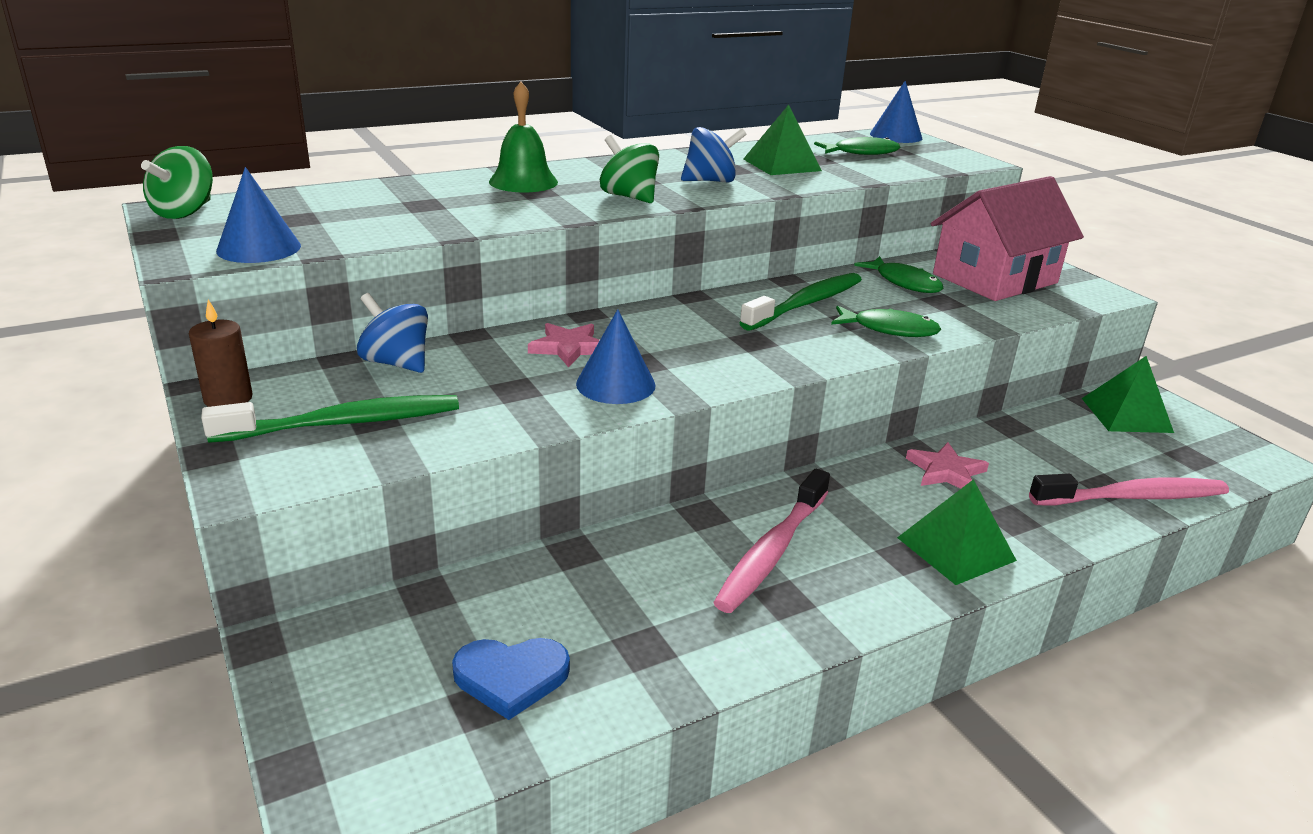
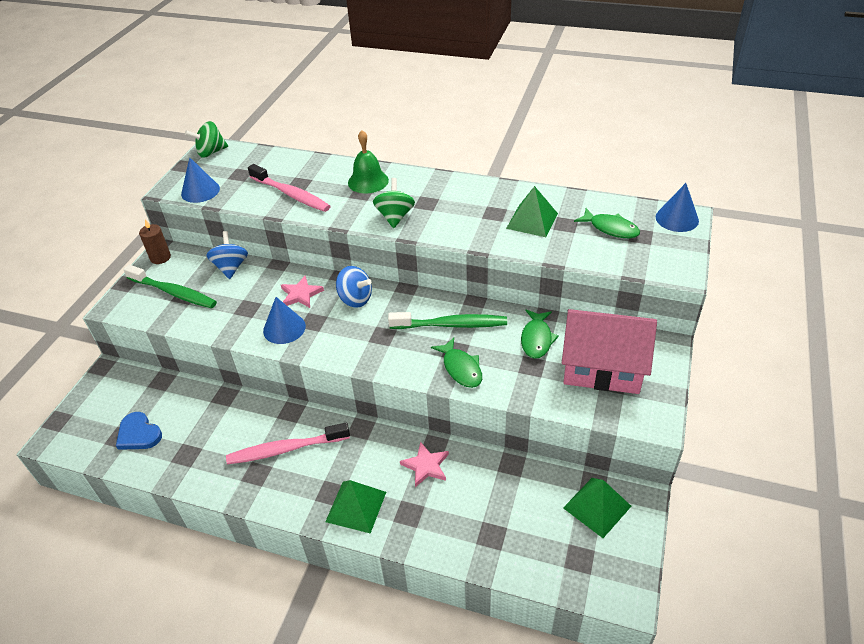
camera: 50 degrees right, 15 degrees up
blue spinning top [681,127,747,182] -> blue spinning top moved to [336,266,372,308]
pink toothbrush [1029,474,1229,505] -> pink toothbrush moved to [248,164,331,212]

